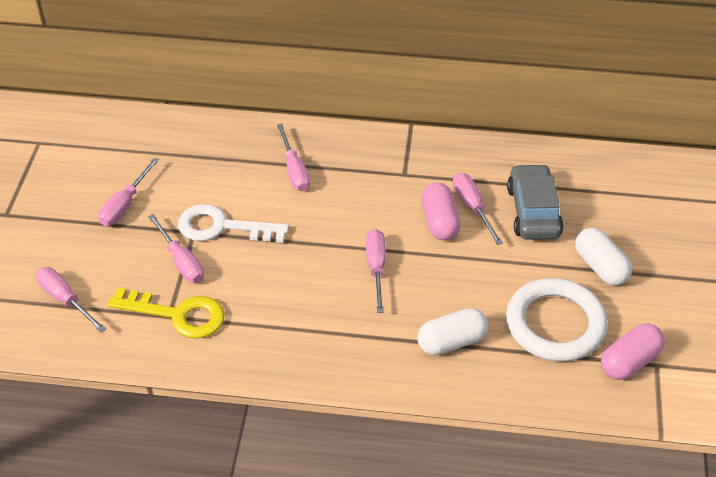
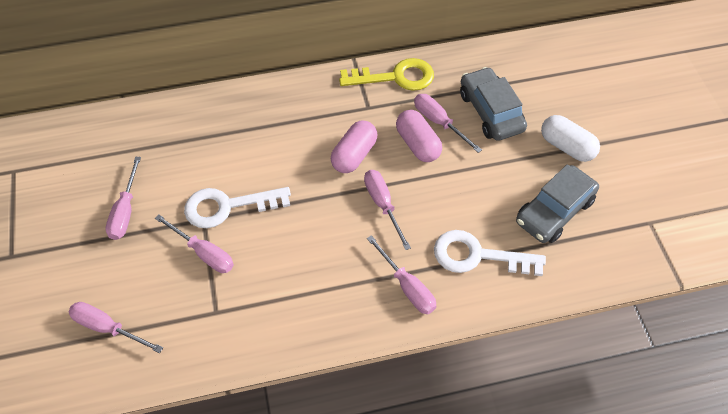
camera: 20 degrees left, 10 degrees up
yellow key [108,288,225,339] -> yellow key moved to [339,58,434,91]
pink screwdriver [277,124,310,191] -> pink screwdriver moved to [367,235,436,314]
white capsule [417,308,488,355] -> white key [434,230,546,276]
white ring [506,278,608,362] -> grey car [516,165,599,243]
pink capsule [601,324,665,380] -> pink capsule moved to [331,120,377,173]

